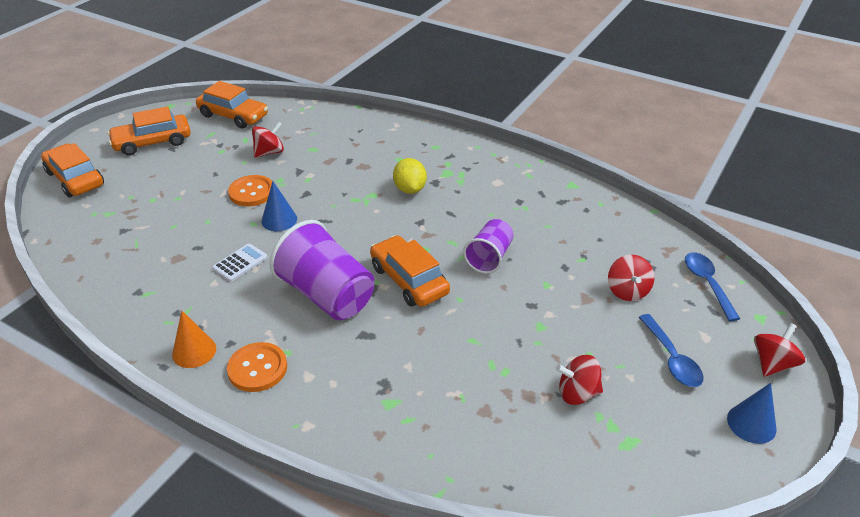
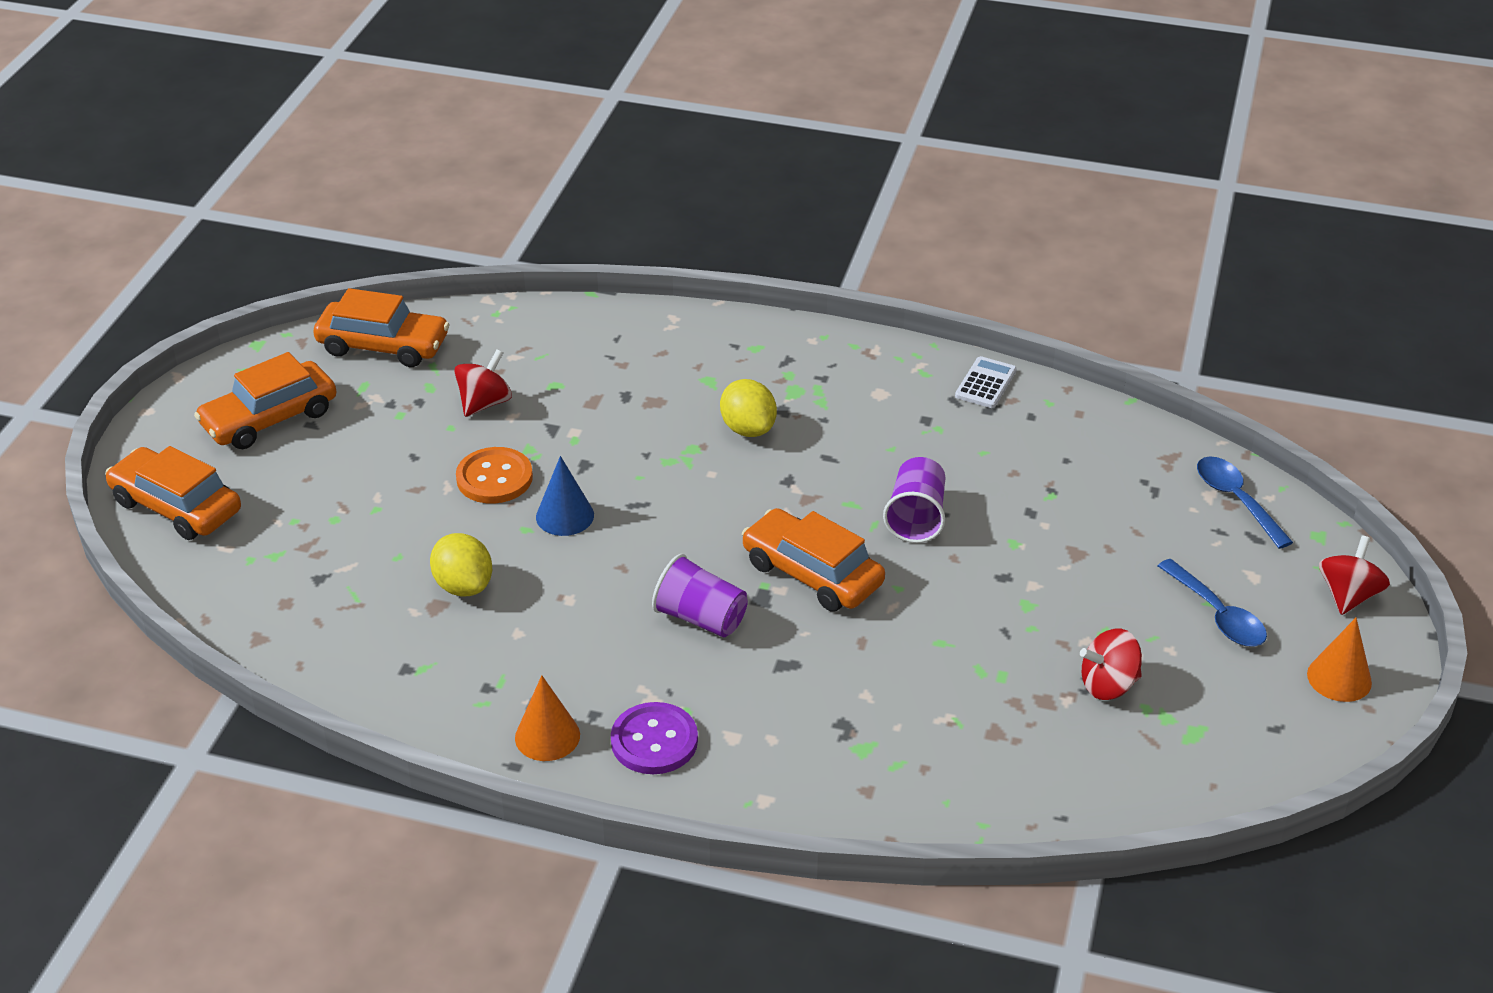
camera: 15 degrees left, 0 degrees up
white calculator [212,244,268,282] -> white calculator moved to [955,356,1017,408]
orange button [227,342,287,392] -> purple button [611,702,698,774]
purple cup [269,220,375,320] -> purple cup [652,554,748,638], size x0.59
red spinning top [608,255,655,301] -> none
blue cone [727,383,776,444] -> orange cone [1307,618,1372,702]
none -> yellow lemon [430,533,492,597]

